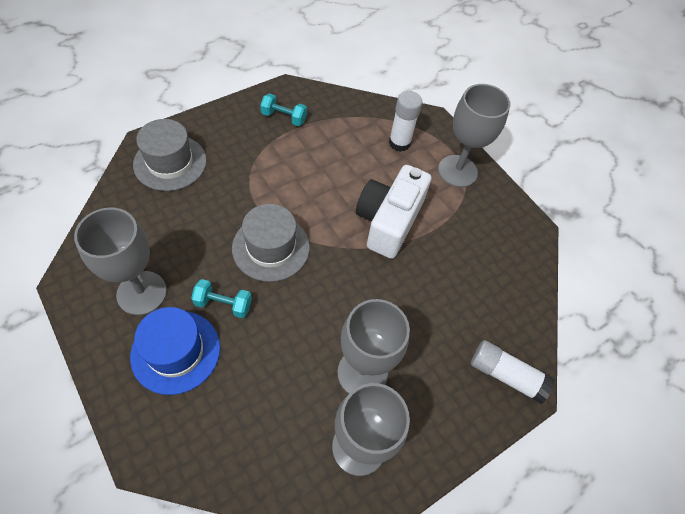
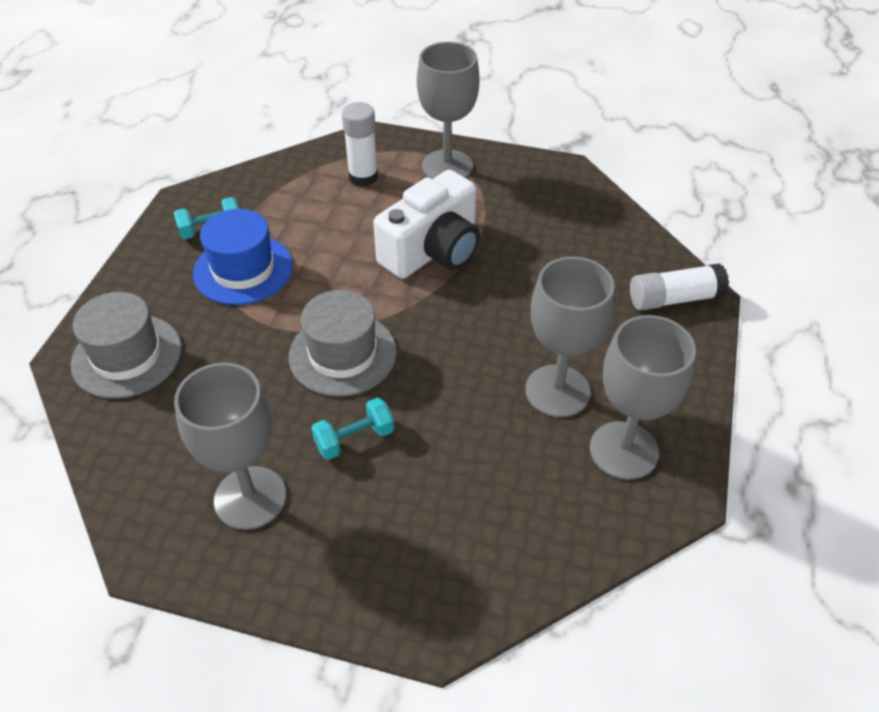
camera: 35 degrees left, 10 degrees down
blue hat [130,307,220,395] -> blue hat moved to [193,209,293,305]
white camera [356,165,431,259] -> white camera turned 120 degrees counterclockwise [373,170,480,279]

